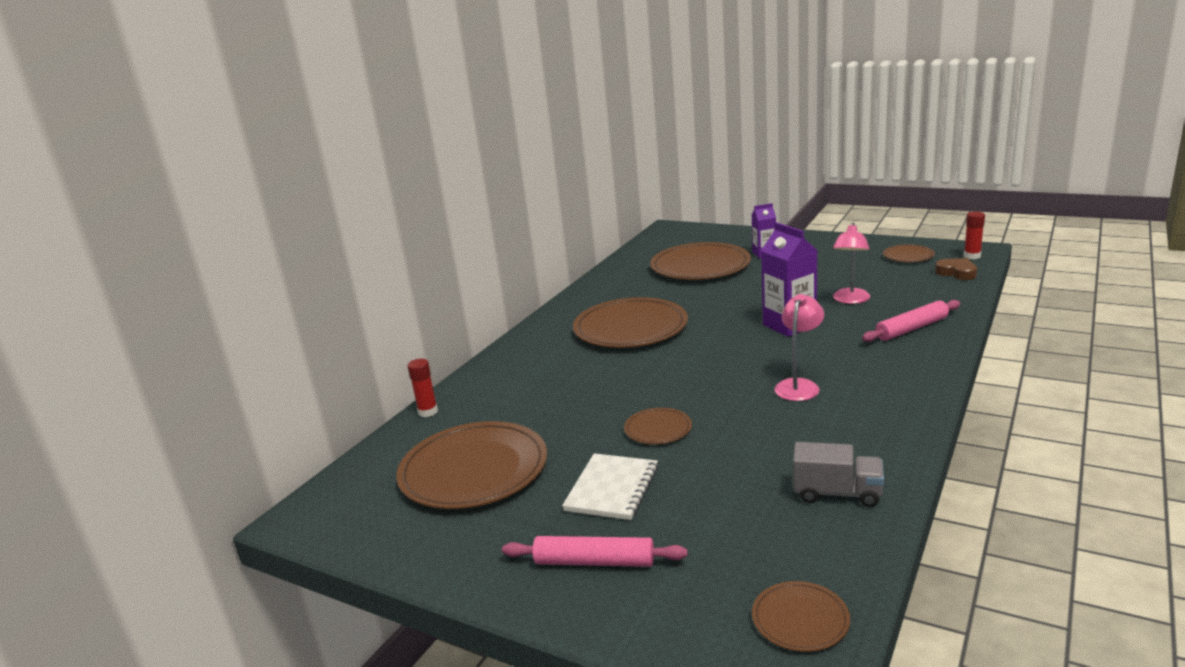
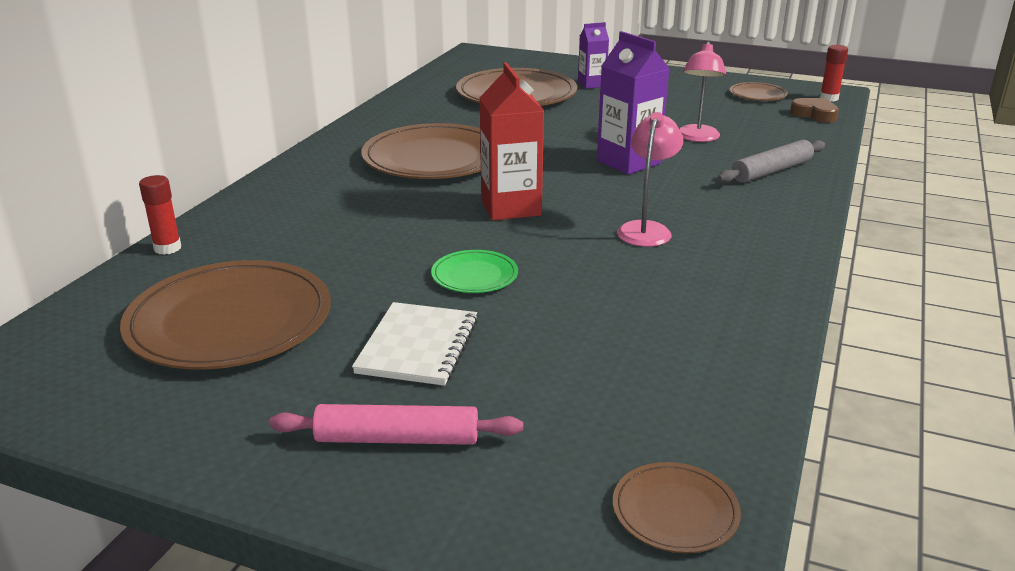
camera: 10 degrees left, 5 degrees up
brown plate [624,408,692,444] -> green plate [431,250,518,293]
grey truck [793,442,884,507] -> none
pink rolling pin [862,300,960,342] -> grey rolling pin [718,140,825,183]
none -> red carton [480,62,544,220]

